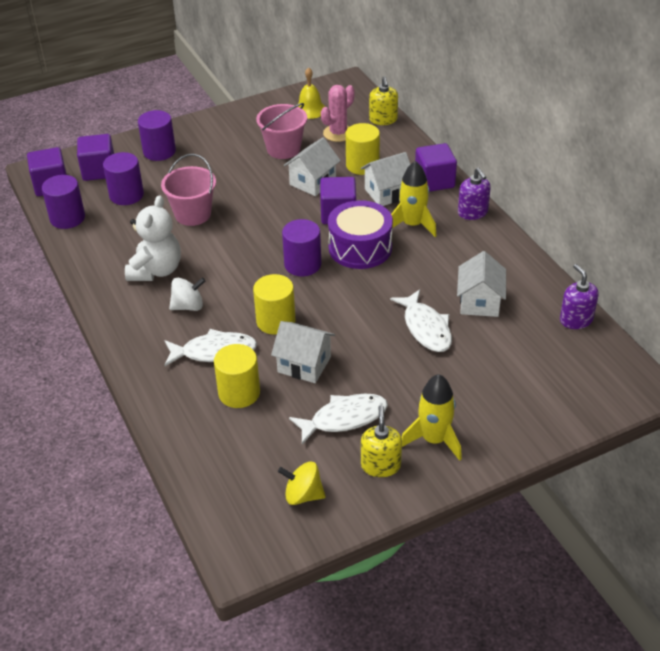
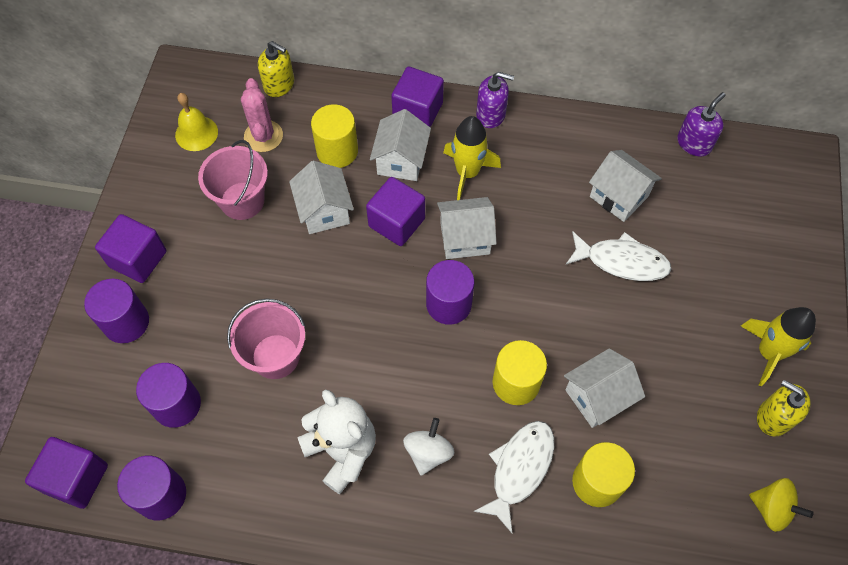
camera: 55 degrees left, 20 degrees up
purple cube [77,134,114,181] -> purple cube moved to [95,214,166,283]
yellow spinning top [278,462,326,505] -> yellow spinning top turned 105 degrees counterclockwise [749,478,813,532]
white fish [289,394,388,445] -> none
purple drum [328,200,393,269] -> white house [437,197,497,259]
purple soap dispenser [560,264,599,329] -> purple soap dispenser turned 120 degrees clockwise [677,92,726,157]

